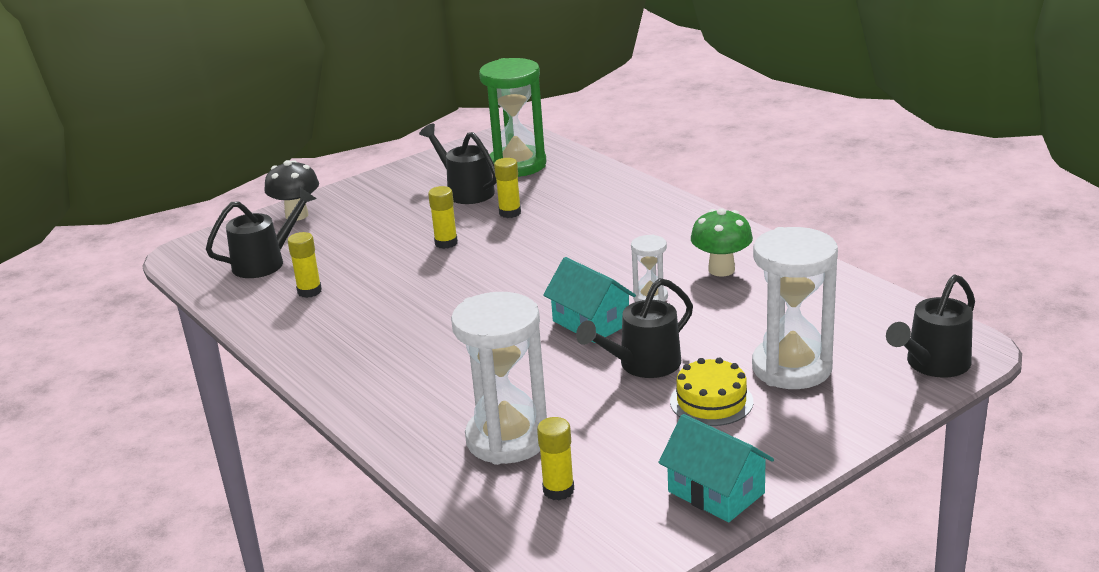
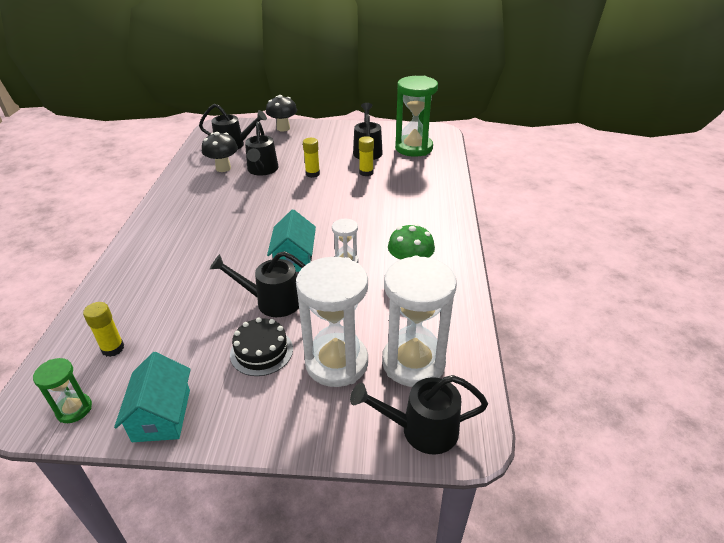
camera: 40 degrees right, 10 degrees up
yellow glue stick [288,232,322,298] -> black mushroom [202,132,238,172]
white hourglass [451,292,547,465] -> white hourglass moved to [382,256,457,387]
yellow cake [670,357,753,426] -> black cake [230,317,293,376]
none -> green hourglass [33,358,92,423]
none -> black watering can [245,121,278,175]

